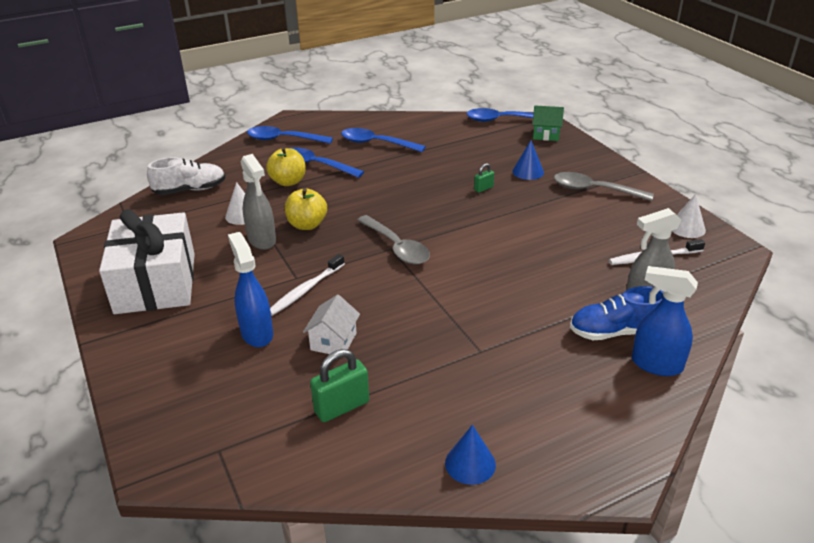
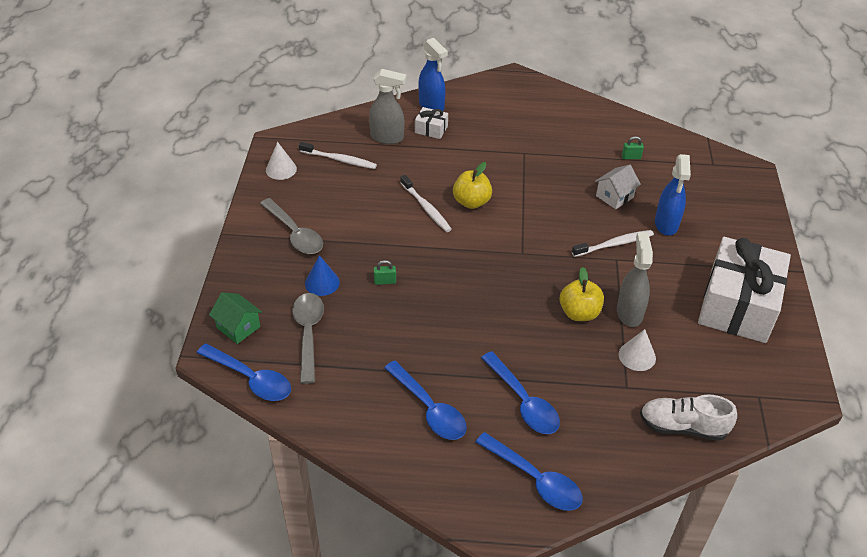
camera: 150 degrees left, 10 degrees up
yellow apple [266,147,306,186] -> yellow apple moved to [453,162,492,209]
green padlock [310,349,369,422] -> green padlock [622,136,644,159], size x0.54
grey spoon [357,215,430,265] -> grey spoon moved to [292,293,324,384]
blue cone [445,425,496,485] -> none
blue shoe [570,286,663,340] -> white gift [415,107,448,139]
none -> white toothbrush [400,175,452,232]

